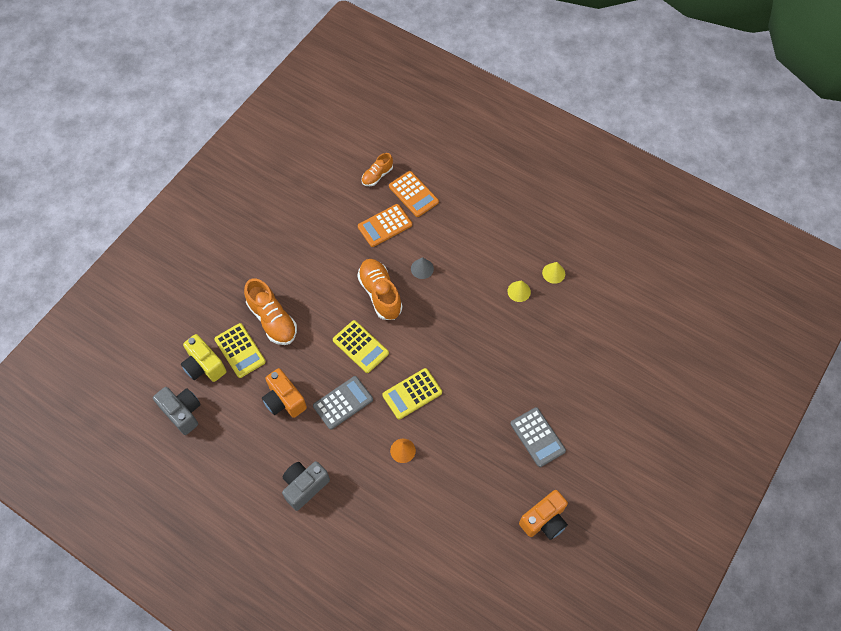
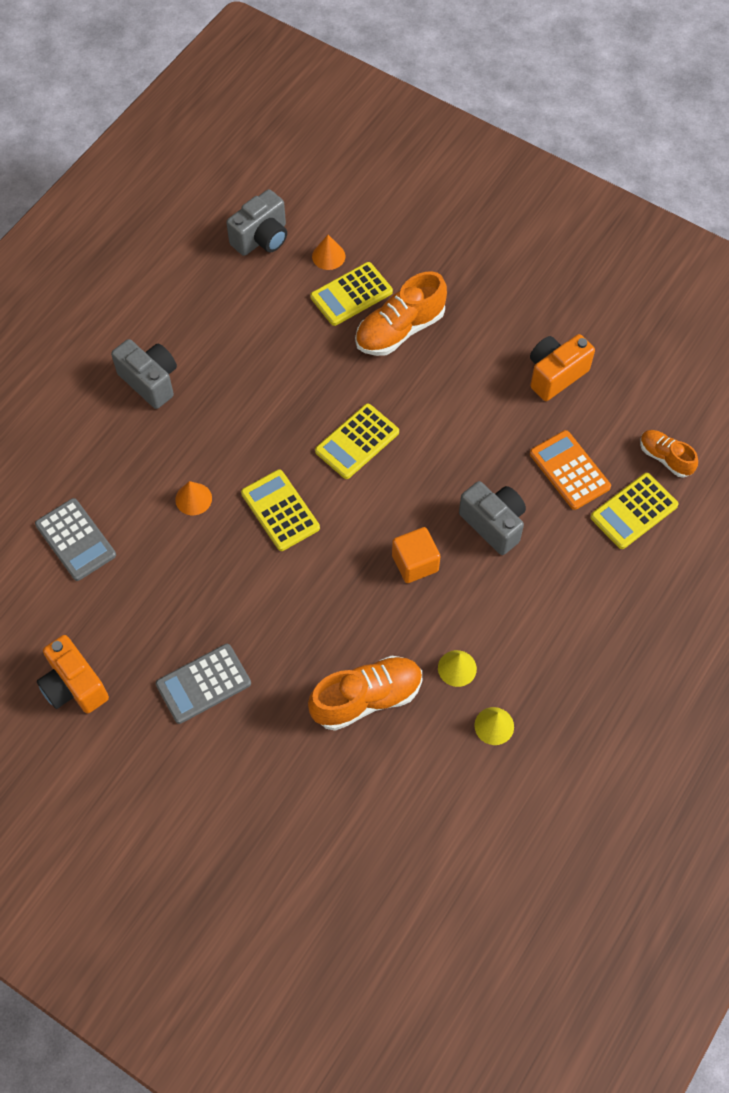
camera: 90 degrees right, 0 degrees up
yellow camera [181,334,227,382] -> orange cone [312,235,345,270]
orange camera [262,368,307,418] -> orange camera moved to [530,334,595,401]
grey calculator [313,376,373,430] -> grey calculator moved to [35,498,116,581]
orange shoe [357,259,403,320] -> orange shoe moved to [308,656,422,731]
orange calculator [389,171,439,217] -> yellow calculator [590,473,679,549]
grey cone [411,257,434,279] -> grey camera [459,481,526,555]
none -> orange cube [392,527,440,583]

